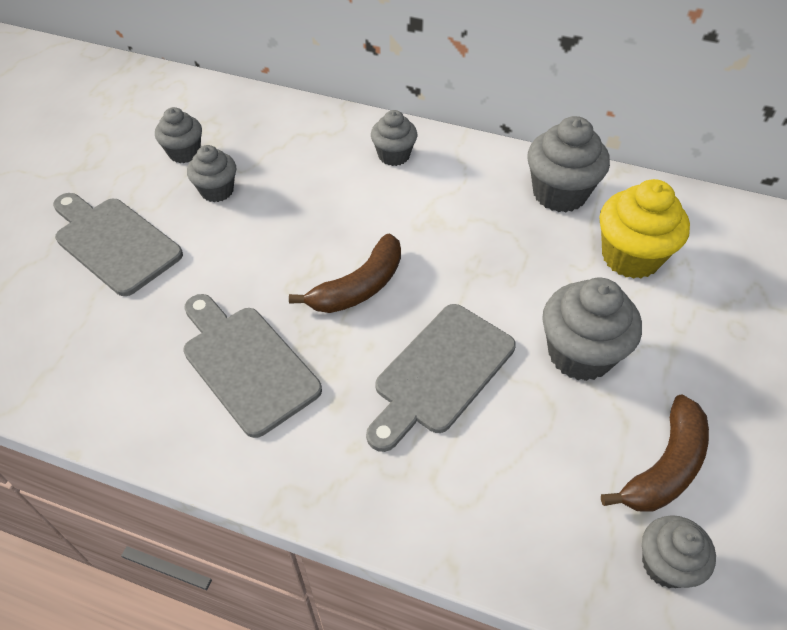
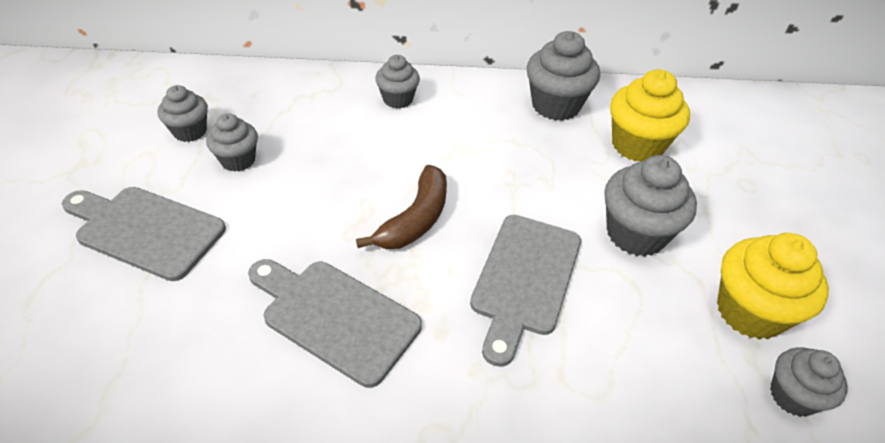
camera: 20 degrees left, 5 degrees down
brown banana [601,394,709,512] -> yellow cupcake [717,233,829,340]

